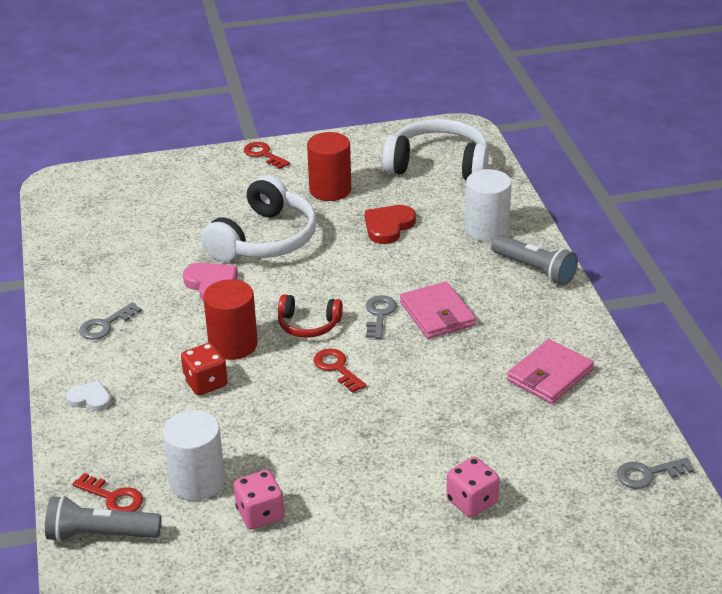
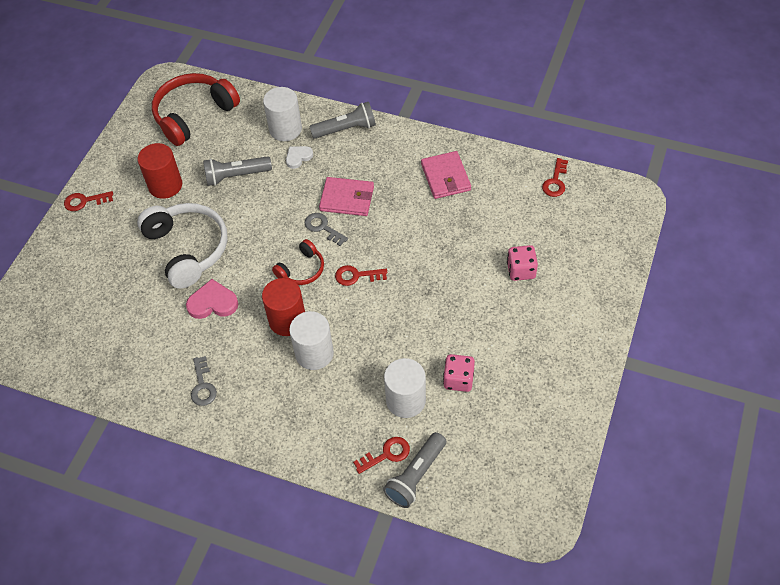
camera: 55 degrees left, 20 degrees up
white heart [66,380,111,411] -> white heart moved to [286,146,313,169]
red dice [181,343,228,395] -> white cylinder [289,311,334,370]
red heart [365,205,416,244] -> grey flashlight [203,156,272,186]
white headphones [383,119,489,181] -> red headphones [152,73,240,146]
grey key [617,457,694,489] -> red key [542,158,568,197]

